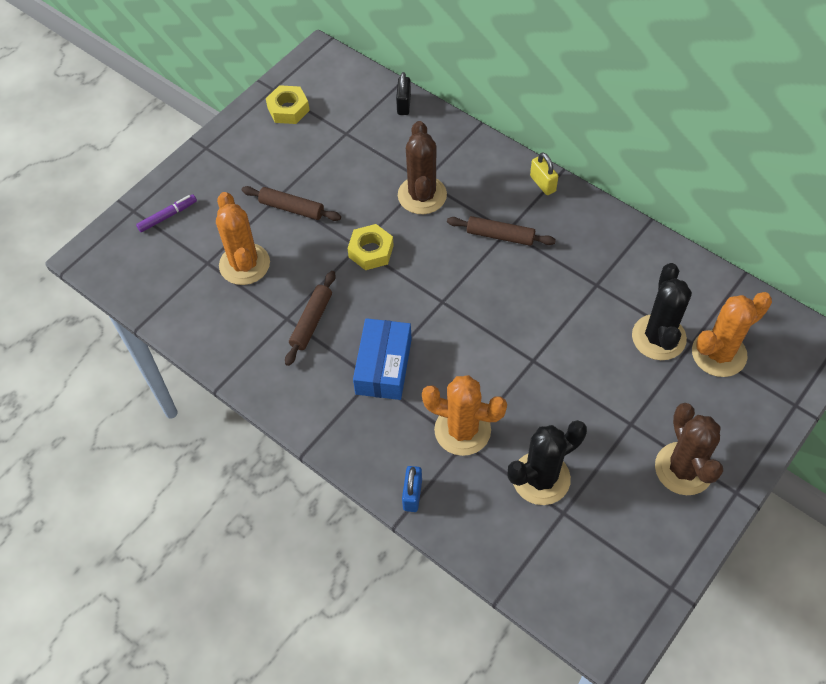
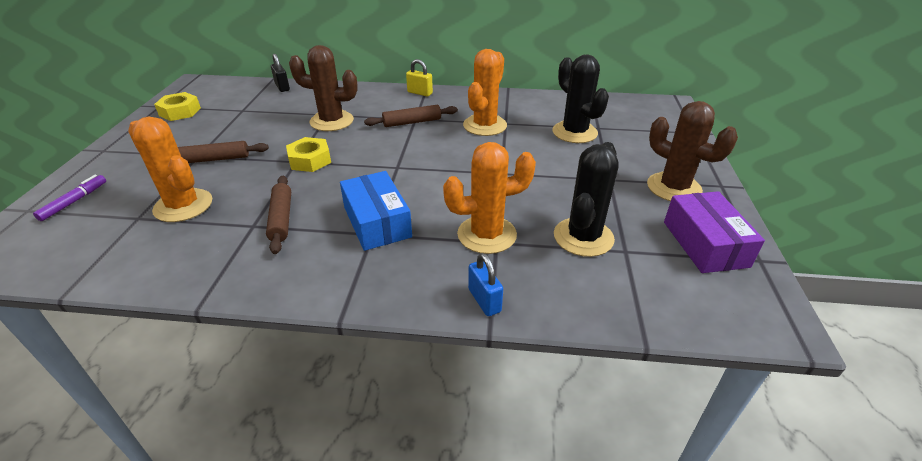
camera: 35 degrees left, 20 degrees down
brown cactus [398,121,447,214] -> brown cactus turned 45 degrees counterclockwise [289,45,358,131]
orange cactus [692,292,772,377] -> orange cactus moved to [463,49,507,136]
none -> purple box [664,191,765,273]

